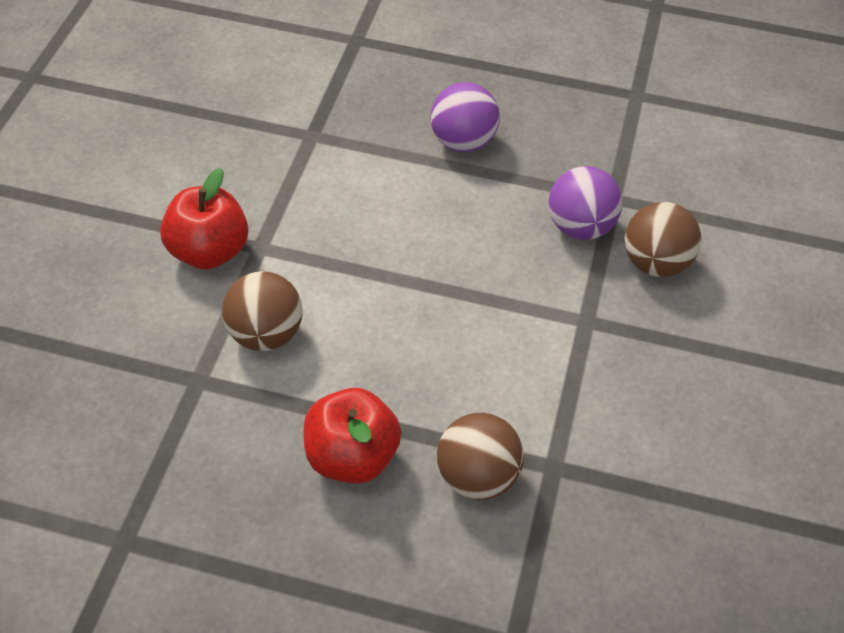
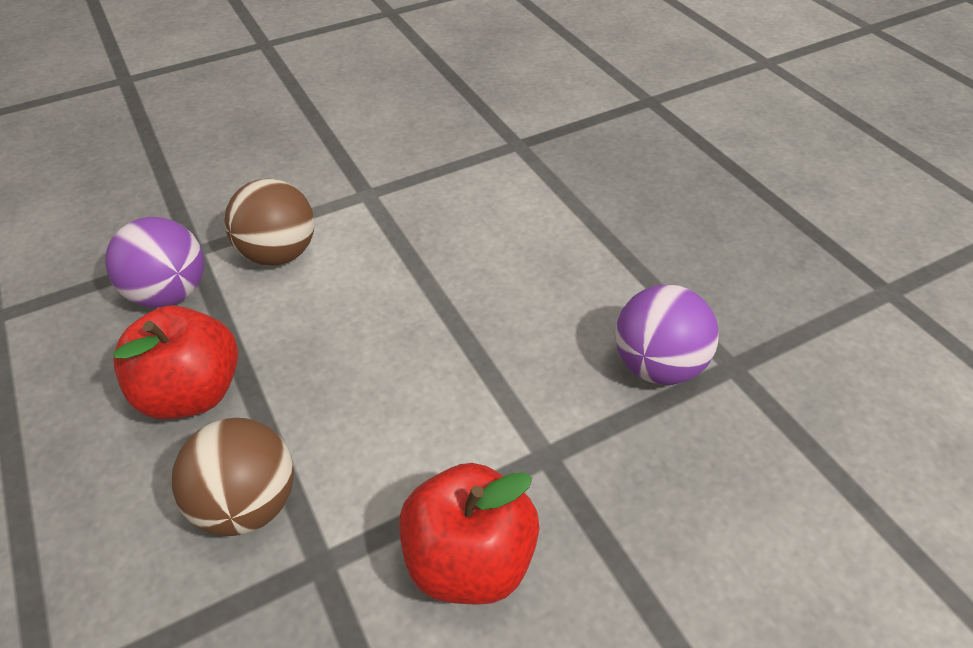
camera: 50 degrees right, 5 degrees down
red apple [160,168,248,270] -> red apple moved to [399,463,540,605]
purple ball [430,82,500,152] -> purple ball moved to [105,217,204,308]
brown ball [625,202,701,277] -> none

